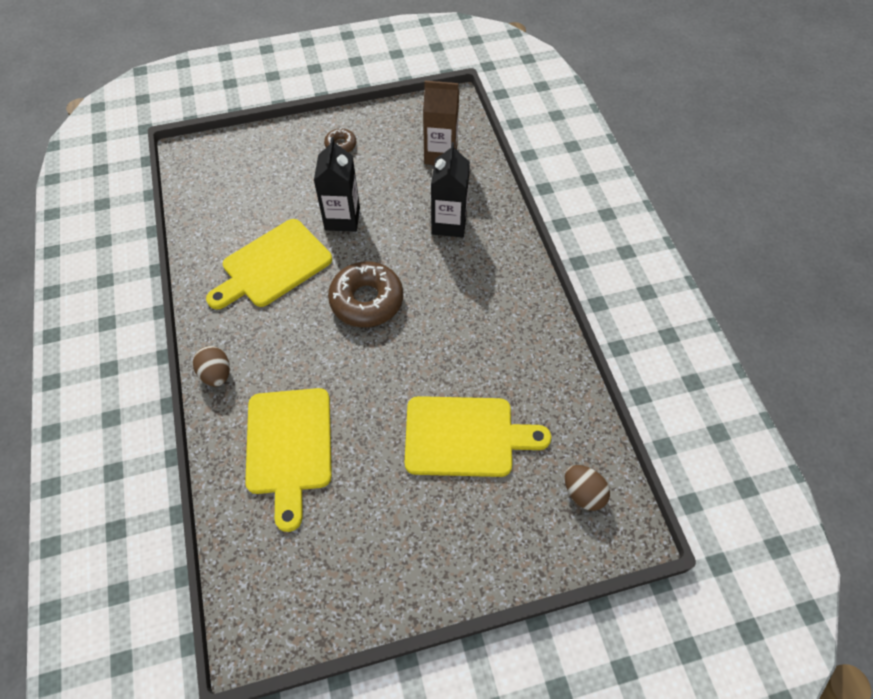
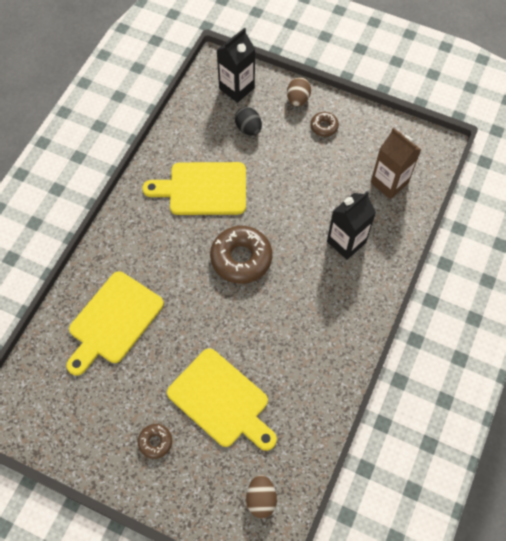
camera: 40 degrees right, 5 degrees up
brown egg [193,346,230,387] -> brown egg moved to [287,77,311,107]
black carton [314,137,360,232] -> black carton moved to [217,28,255,103]
none -> brown donut [138,424,172,459]
none -> black egg [235,107,262,136]

